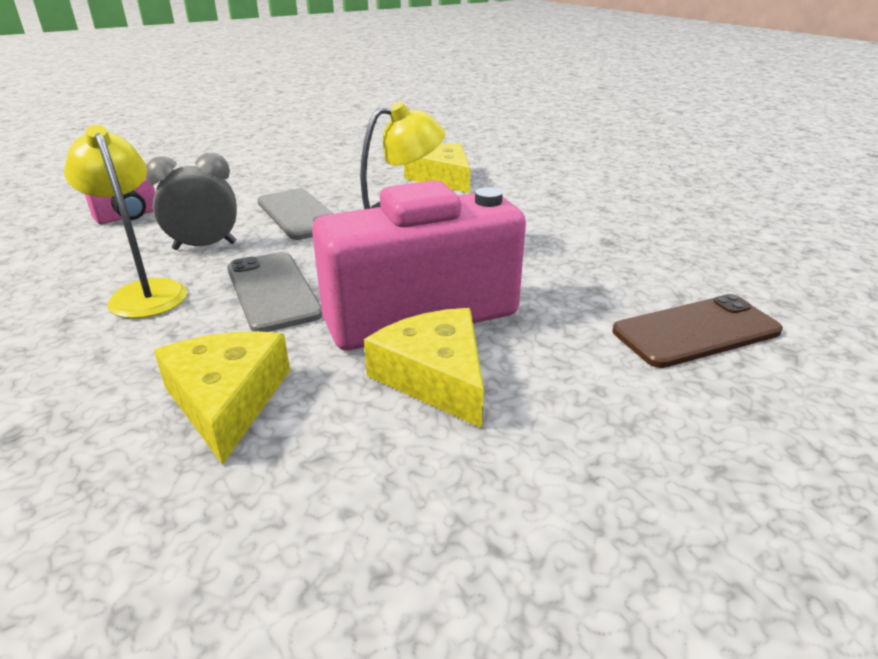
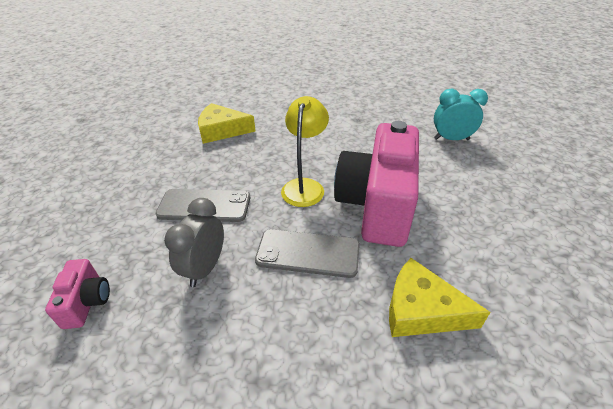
camera: 55 degrees left, 10 degrees up
yellow lamp [64,125,187,318] -> none
yellow cheese [364,308,484,428] -> none
brown phone [612,294,783,368] -> turquoise clock [434,88,488,140]

